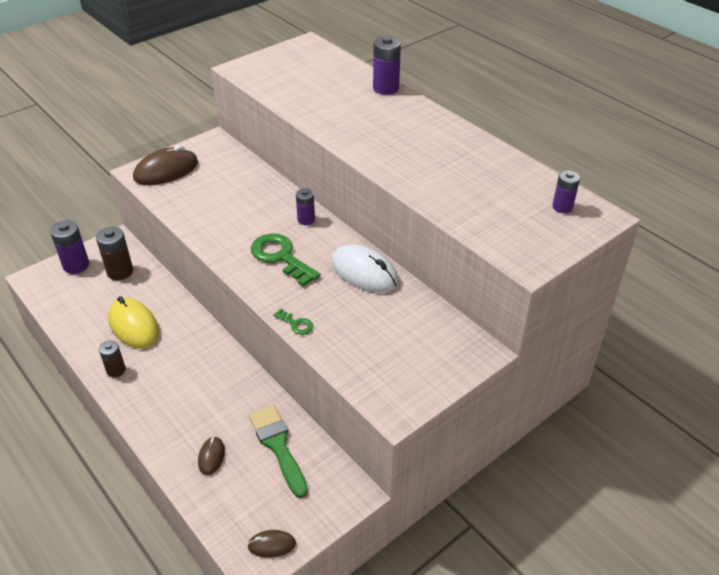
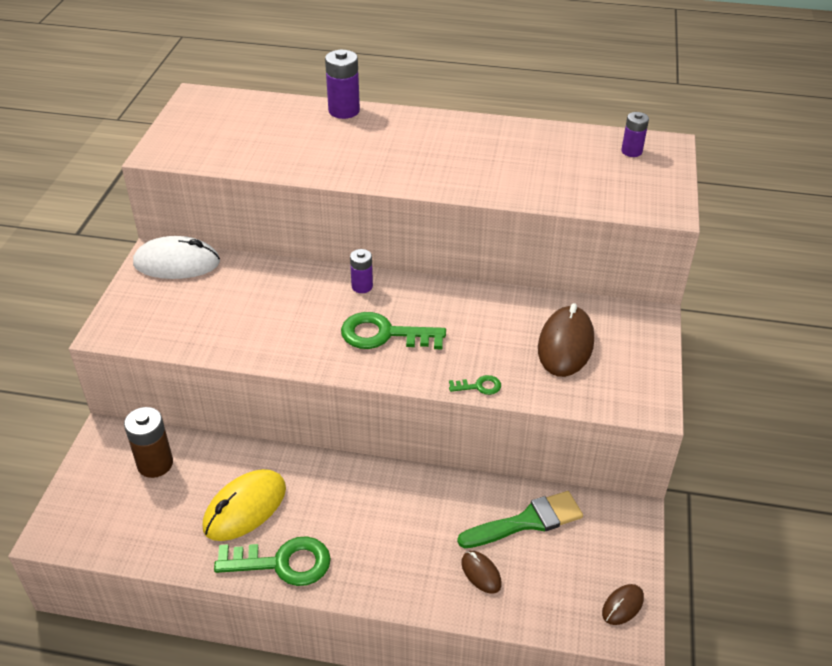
camera: 40 degrees left, 0 degrees up
purple battery [50,221,89,274] -> none
brown battery [99,340,126,377] -> green key [214,536,331,586]
yellow mouse [108,296,159,349] -> yellow mouse turned 60 degrees counterclockwise [203,469,286,541]
brown mouse [133,145,198,185] -> brown mouse moved to [538,303,594,377]
green brush [249,405,308,498] -> green brush turned 135 degrees clockwise [457,491,583,548]
white mouse [332,244,399,293] -> white mouse moved to [133,236,220,279]

